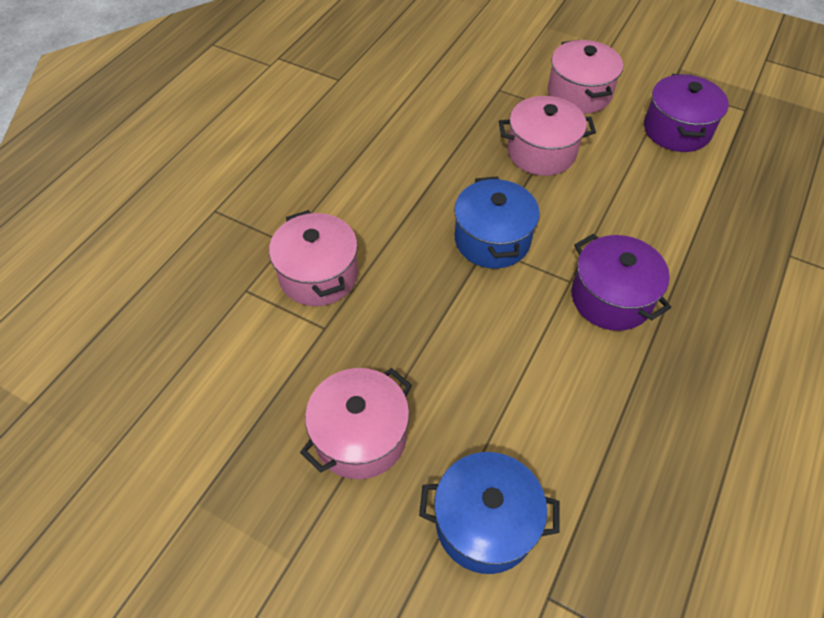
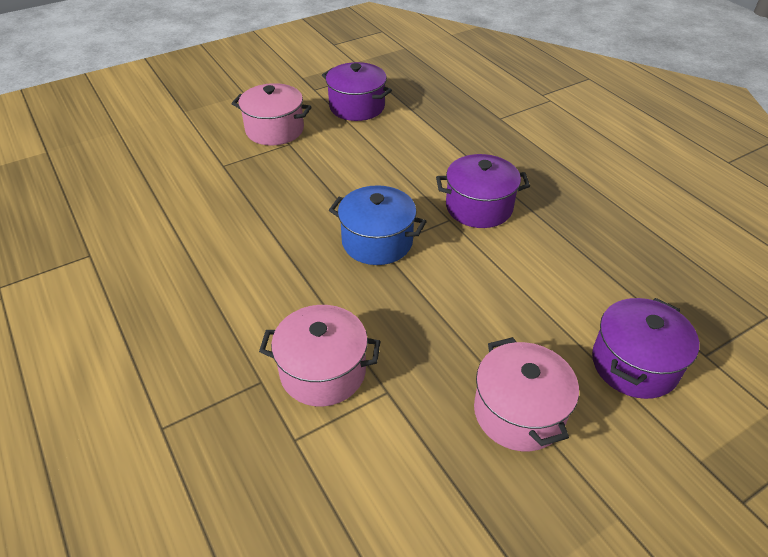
camera: 60 degrees left, 10 degrees down
blue pot [419,452,560,574] -> purple pot [592,298,699,399]
pink pot [499,96,596,176] -> none

